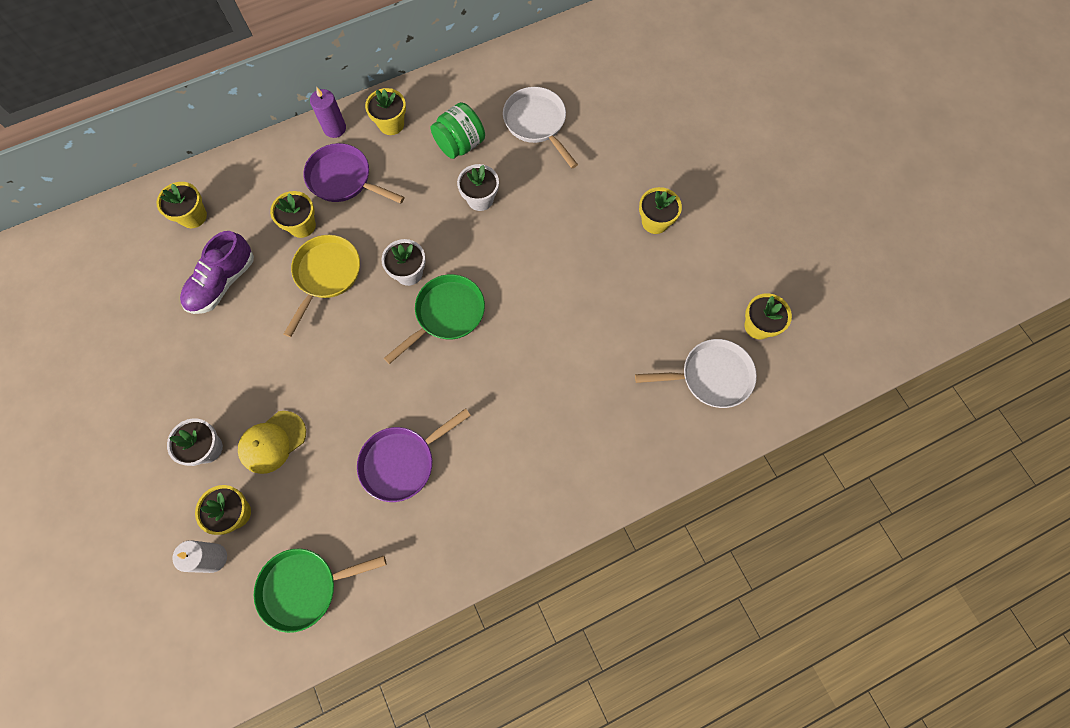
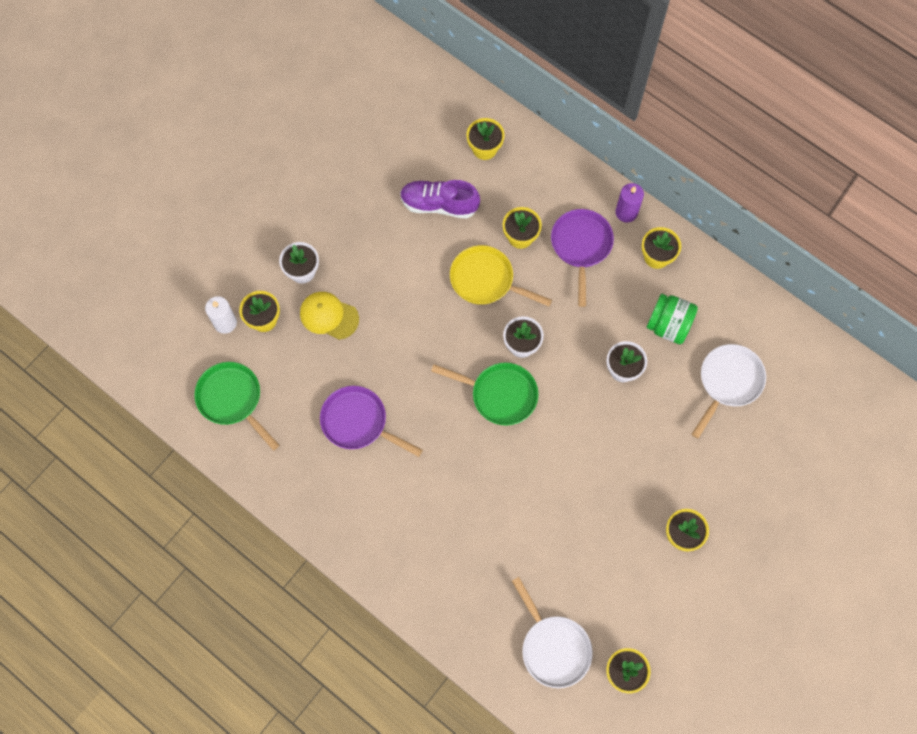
camera: 65 degrees right, 0 degrees up
yellow pan [284,235,360,337] -> yellow pan turned 150 degrees counterclockwise [450,245,552,306]

